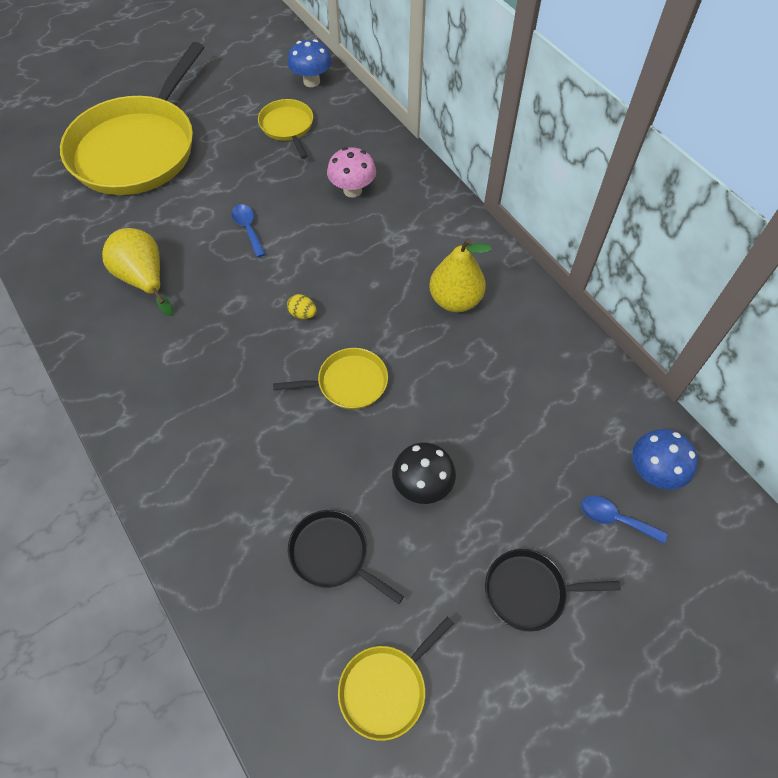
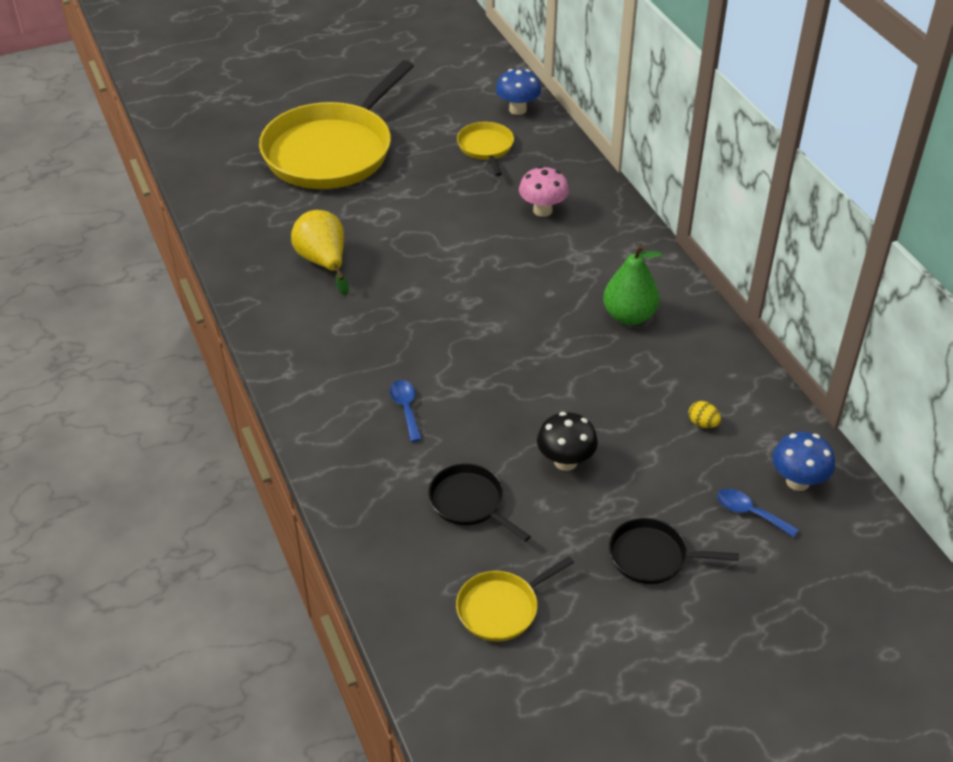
camera: 10 degrees right, 15 degrees down
blue spoon [231,204,266,257] -> blue spoon moved to [390,380,422,442]
yellow pan [273,348,388,410] -> none
yellow egg [287,294,316,319] -> yellow egg moved to [688,401,721,428]
yellow pear [429,238,492,312] -> green pear [603,244,662,325]

